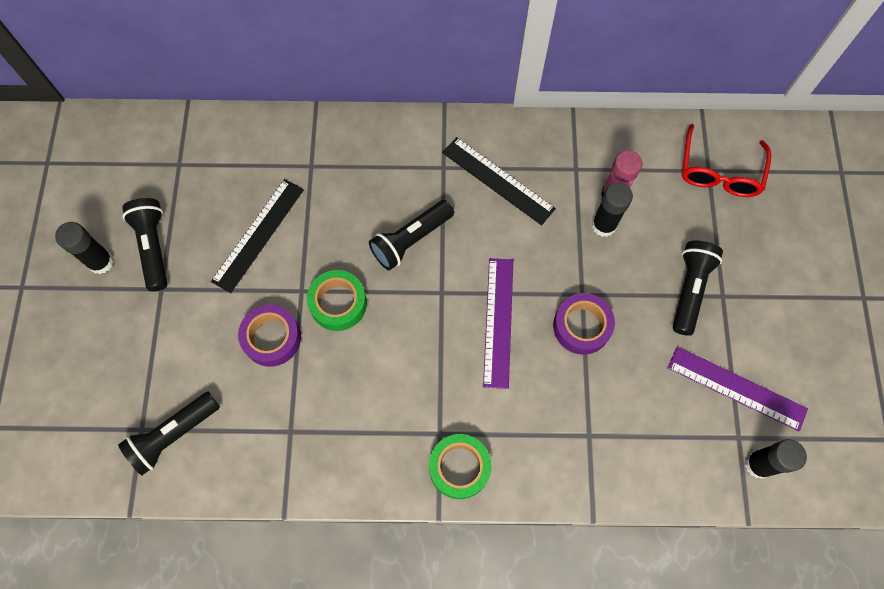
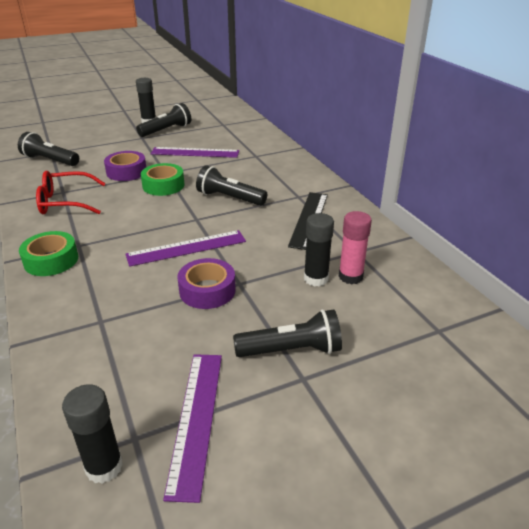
camera: 65 degrees right, 35 degrees down
black ruler [211,179,304,293] -> purple ruler [151,147,239,158]
red glasses [682,124,771,197] -> red glasses moved to [36,171,106,214]

